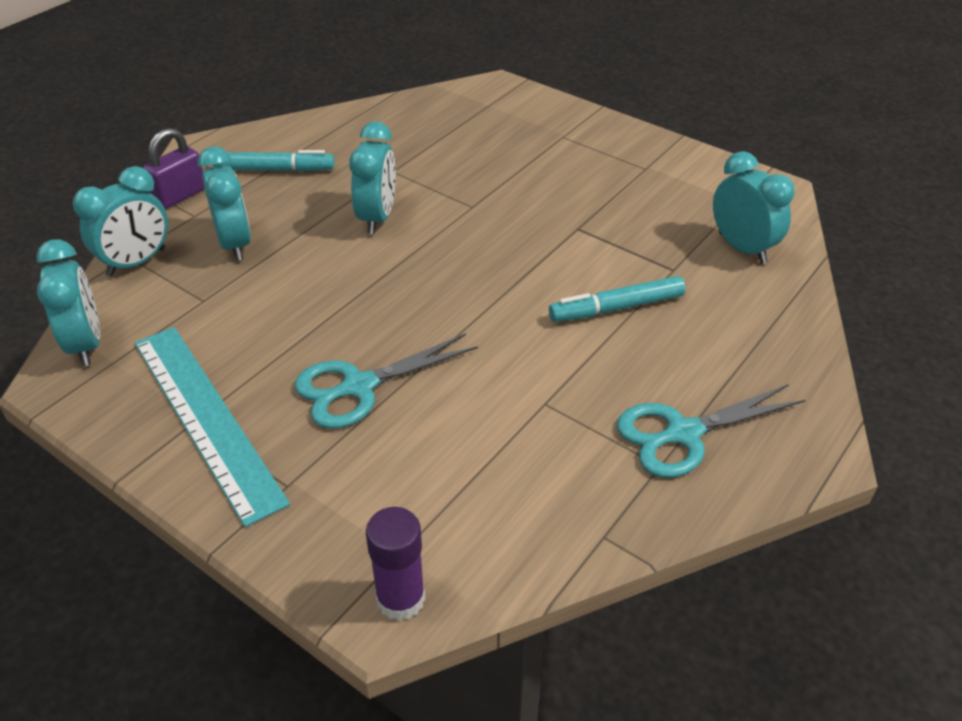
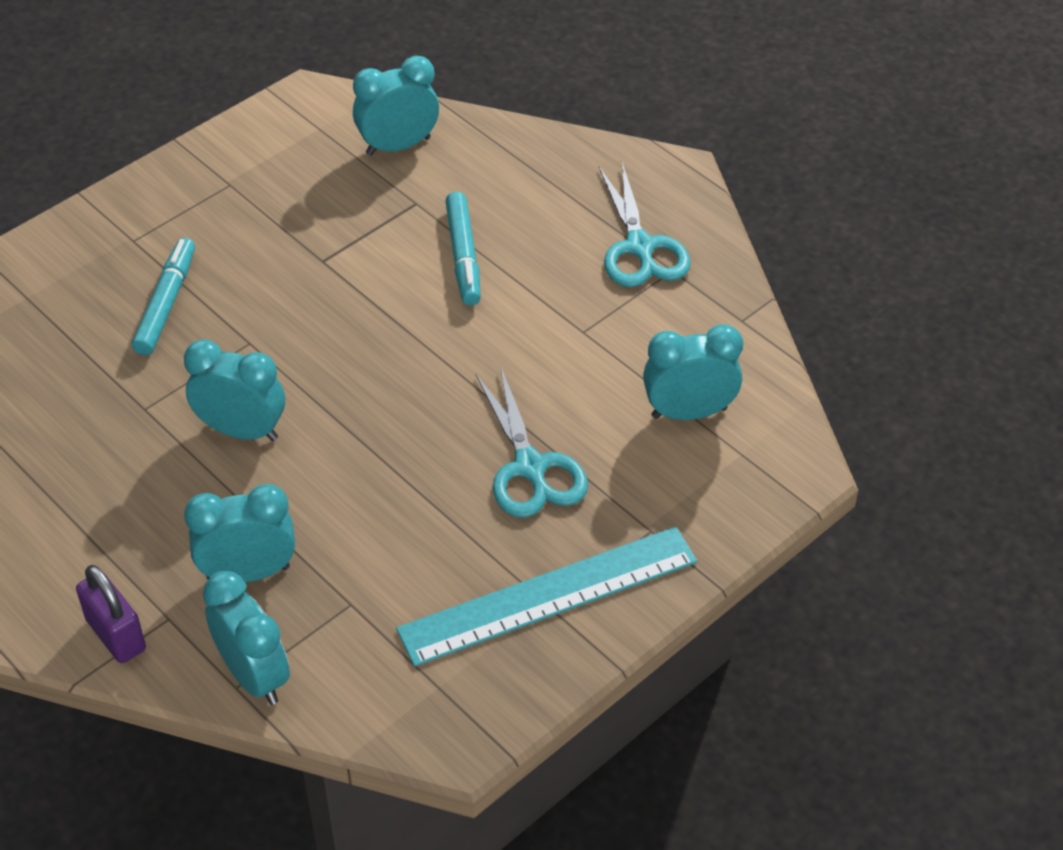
camera: 80 degrees left, 5 degrees up
turquoise clock [36,239,100,366] -> turquoise clock moved to [643,324,743,420]
turquoise marker [213,150,334,172] -> turquoise marker moved to [132,238,195,355]
purple glue stick [366,507,425,621] -> none

